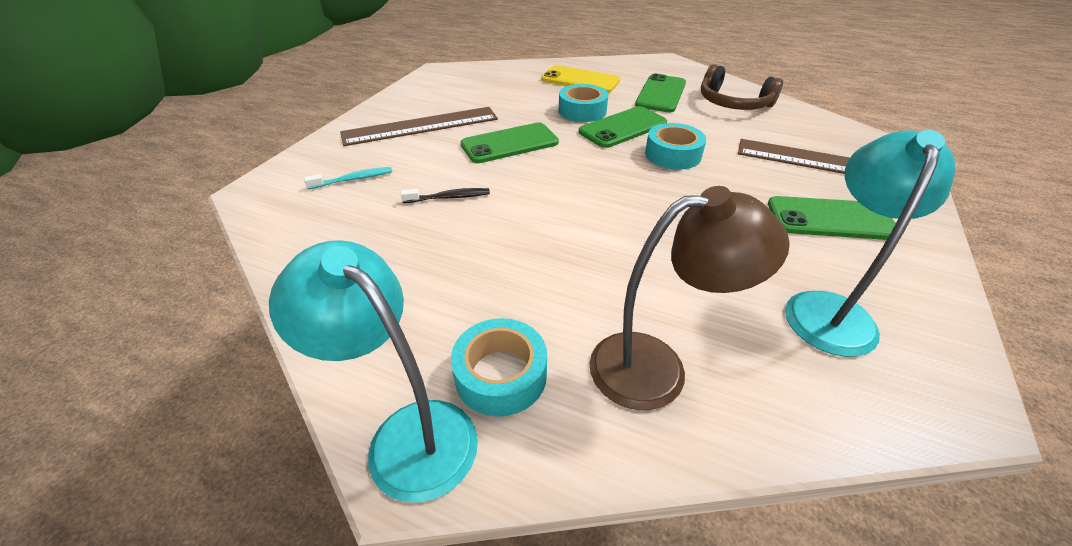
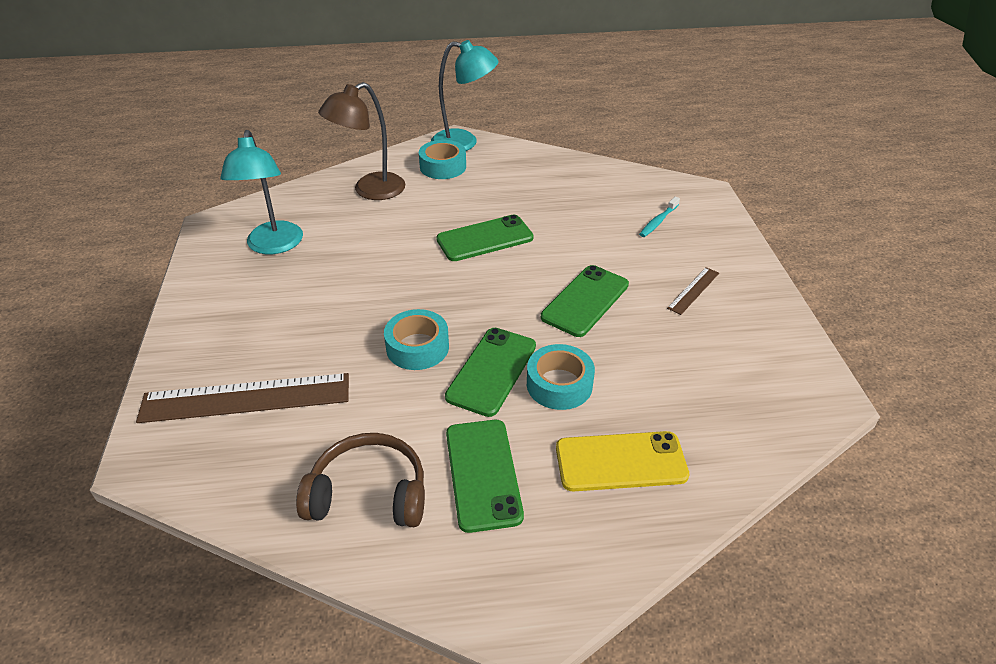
camera: 150 degrees right, 0 degrees up
brown ruler [340,107,498,146] -> brown ruler [667,267,719,315], size x0.47
black toothbrush [401,188,490,203] -> none
green phone [768,196,896,240] -> green phone moved to [436,215,534,261]

